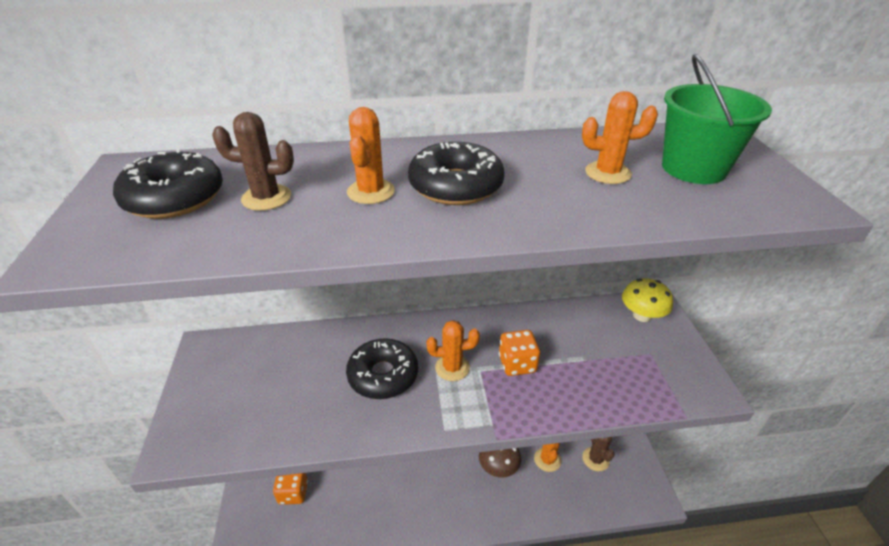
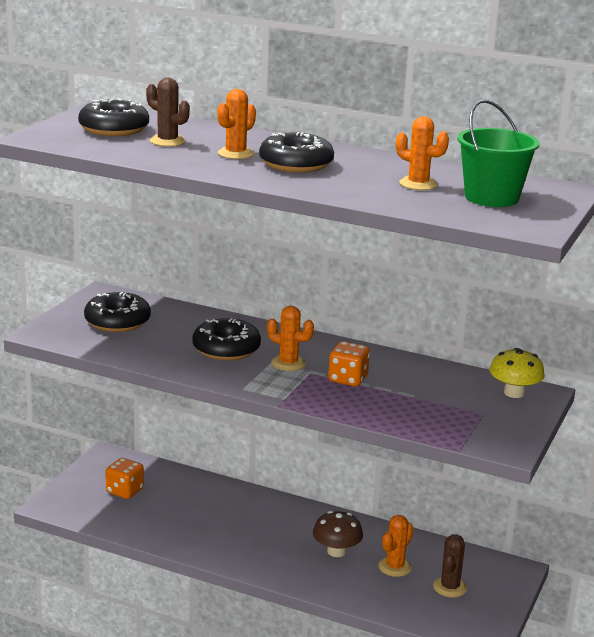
camera: 30 degrees right, 15 degrees down
none -> black donut [84,292,151,332]

